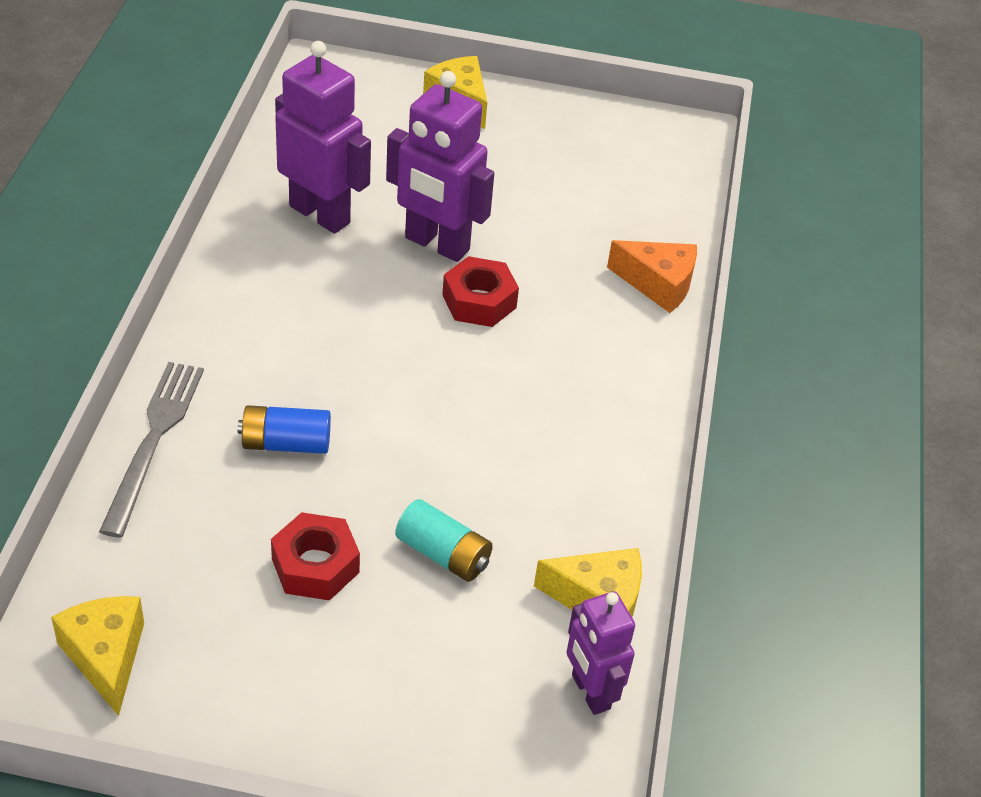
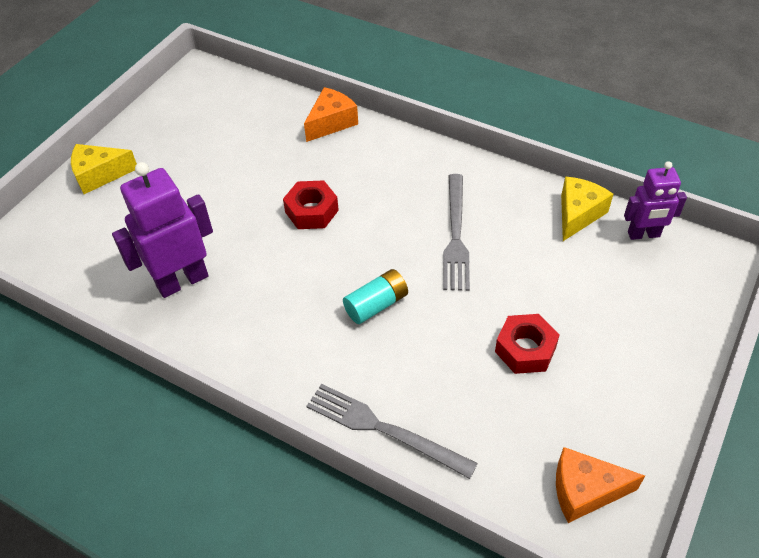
camera: 65 degrees left, 5 degrees up
yellow cheese [51,596,144,716] -> orange cheese [556,447,645,523]
blue battery [237,405,331,454] -> none
purple robot [386,71,494,262] -> none
turquoise battery [395,499,493,582] -> turquoise battery moved to [343,269,408,324]
none -> grey fork [443,174,470,291]

